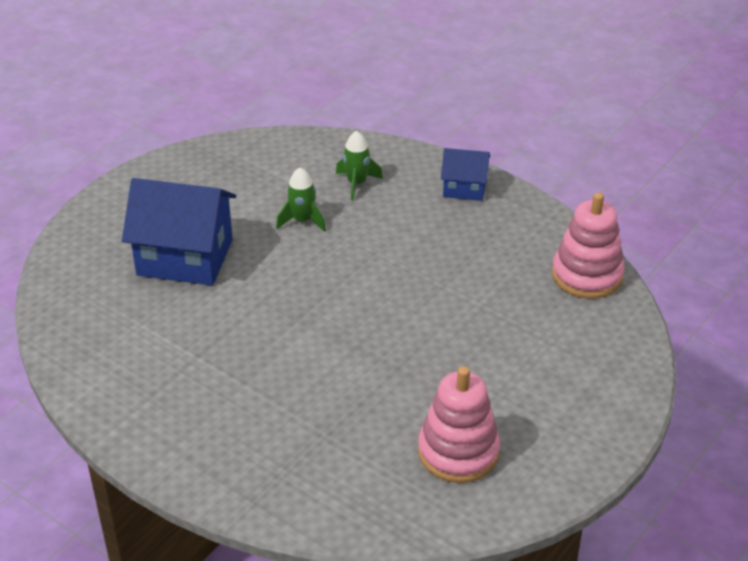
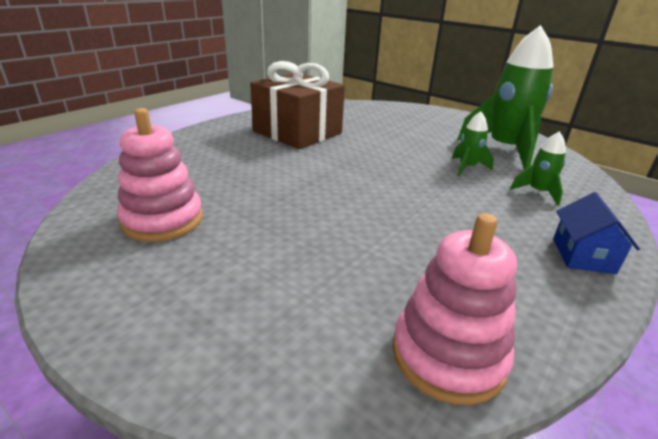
camera: 90 degrees right, 10 degrees down
blue house [122,178,236,285] -> none
none -> brown gift [250,61,345,149]
none -> green rocket [457,25,553,170]

